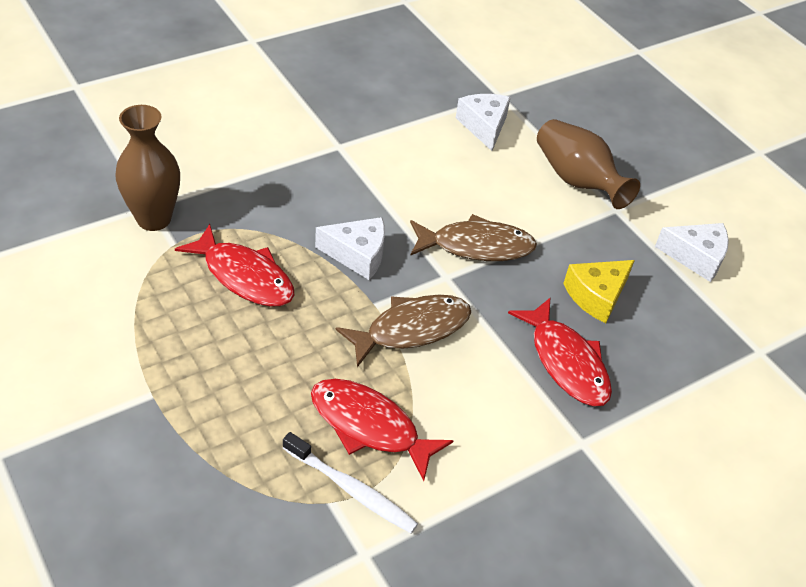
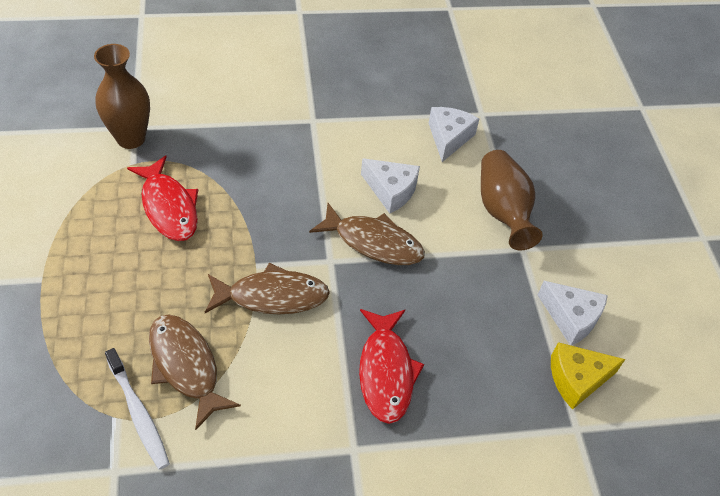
camera: 25 degrees right, 5 degrees up
red fish [311,379,454,481] -> brown fish [149,314,241,430]
white cheese [315,217,385,280] -> white cheese moved to [361,158,420,214]
yellow cheese [563,260,635,323] -> yellow cheese moved to [551,342,625,410]

